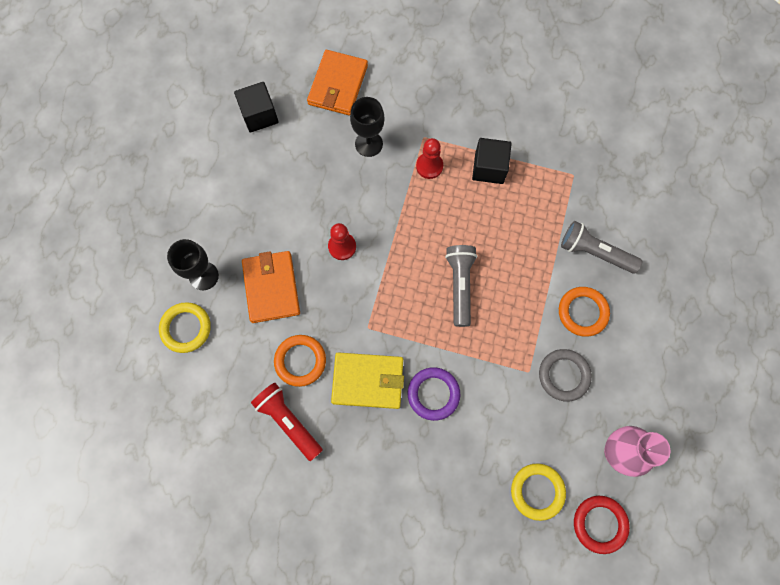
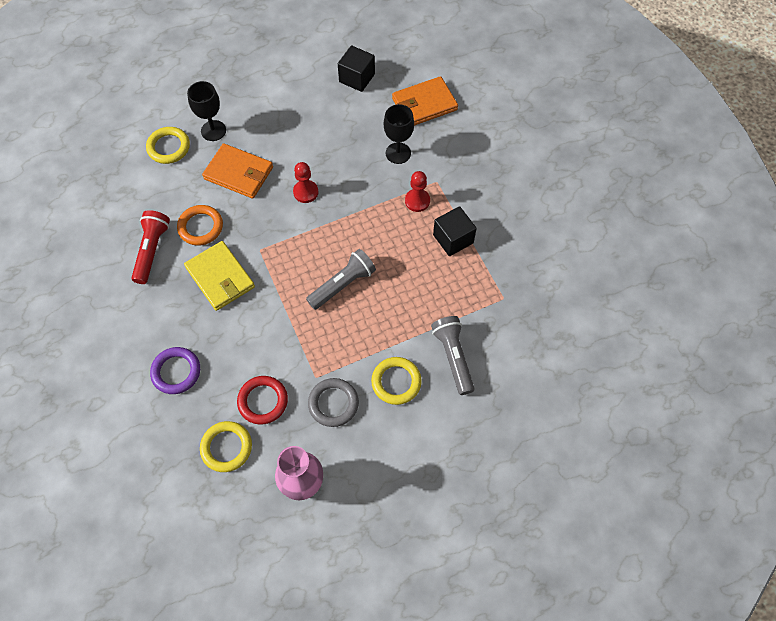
camera: 50 degrees right, 10 degrees down
orange wallet [242,251,300,323] -> orange wallet turned 75 degrees clockwise [202,143,273,199]
purple ring [408,367,461,421] -> purple ring moved to [150,347,200,394]
orange ring [559,287,610,337] -> yellow ring [371,357,422,405]
red ring [574,496,630,554] -> red ring moved to [237,376,288,424]

